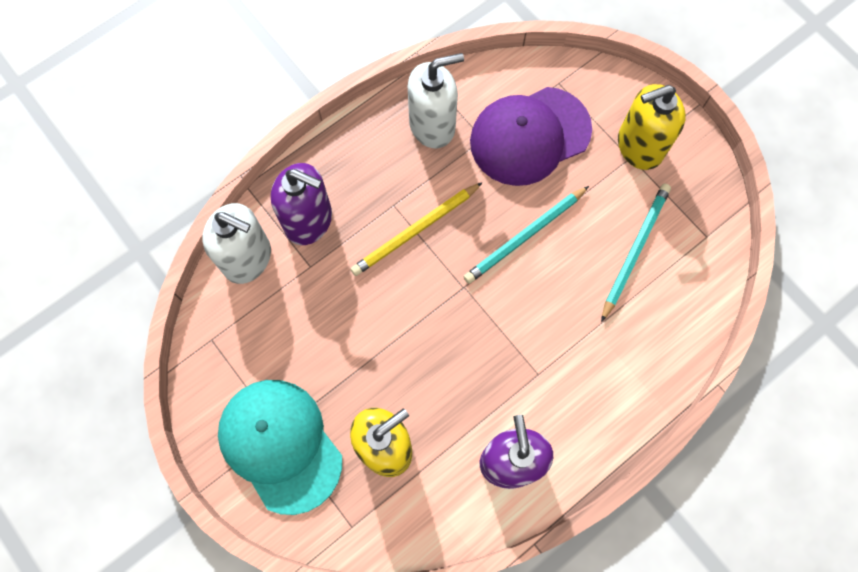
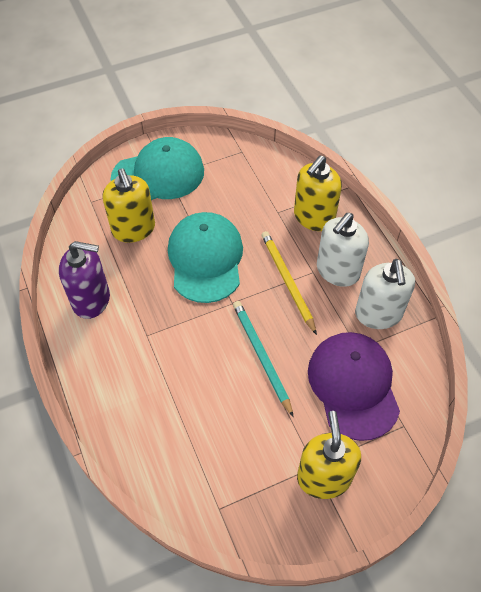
camera: 105 degrees right, 15 degrees down
white soap dispenser [202,203,271,284] -> white soap dispenser moved to [317,213,369,287]
purple soap dispenser [271,163,332,245] -> yellow soap dispenser [294,155,342,231]
turquoise pencil [601,184,671,322] -> none
none -> turquoise cap [168,212,243,303]

